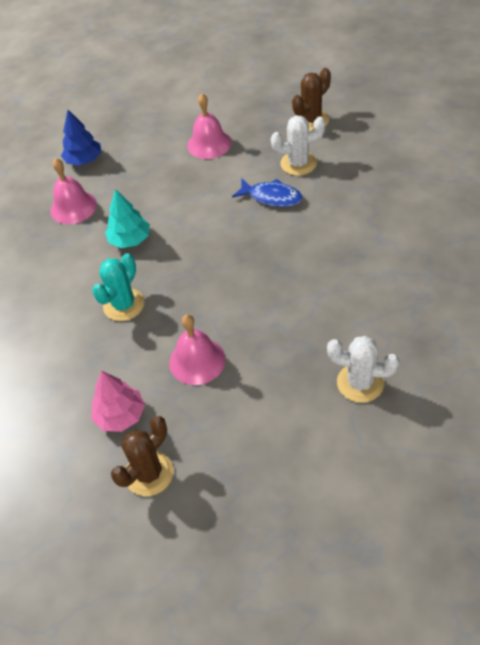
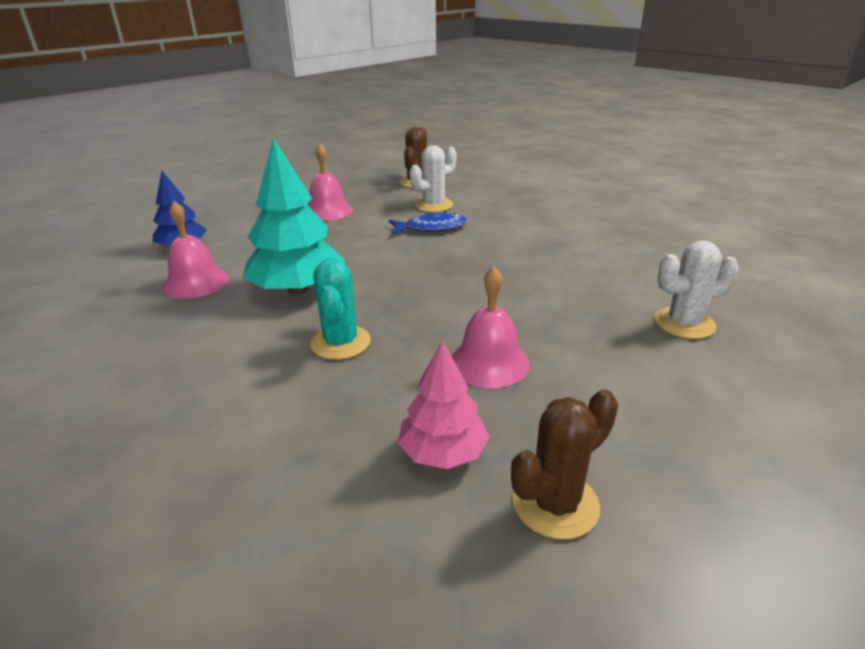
camera: 35 degrees left, 20 degrees down
turquoise tree [105,189,150,248] -> turquoise tree [243,138,345,295], size x1.65
brown cactus [111,416,174,496] -> brown cactus turned 45 degrees clockwise [511,389,618,539]

